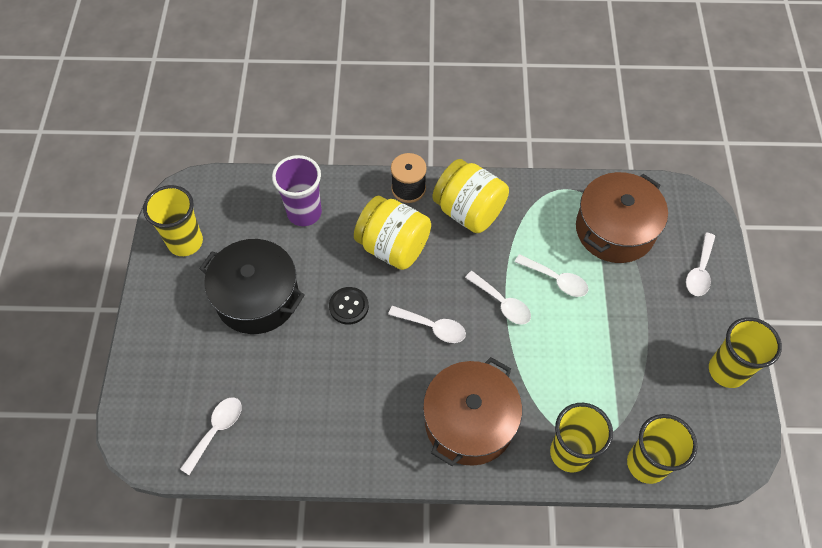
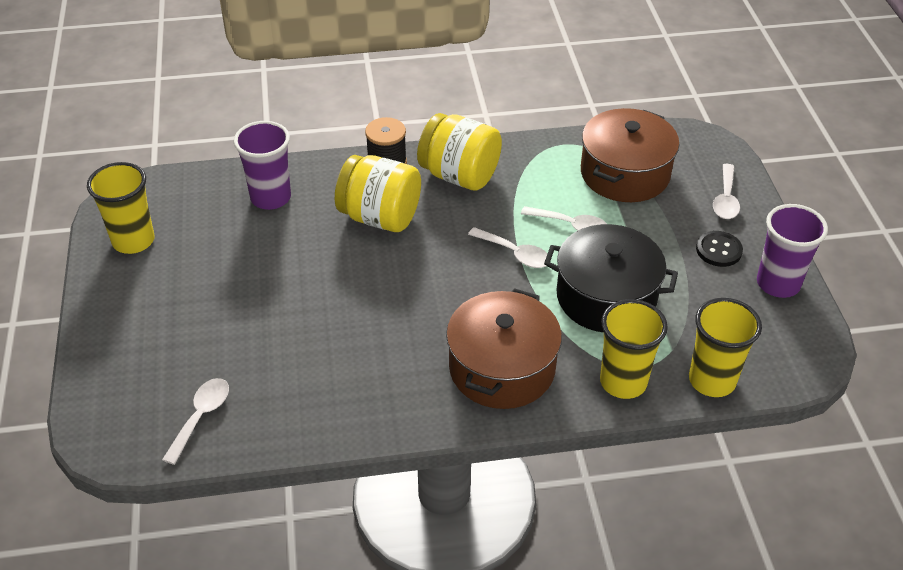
camera: 10 degrees left, 15 degrees down
black pot [199,239,305,334] -> black pot moved to [544,224,678,332]
black button [329,287,369,325] -> black button moved to [696,231,743,267]
white spoon [388,306,466,343] -> none
yellow cup [709,317,782,388] -> purple cup [757,204,828,298]

